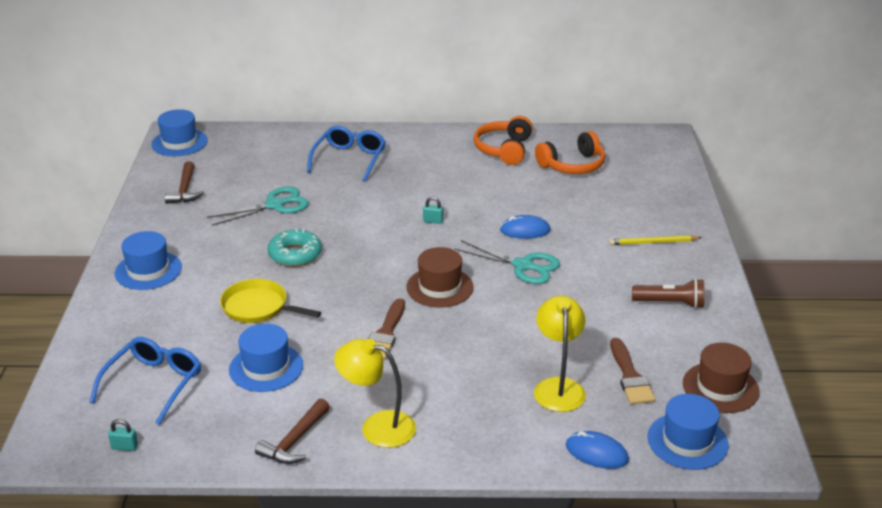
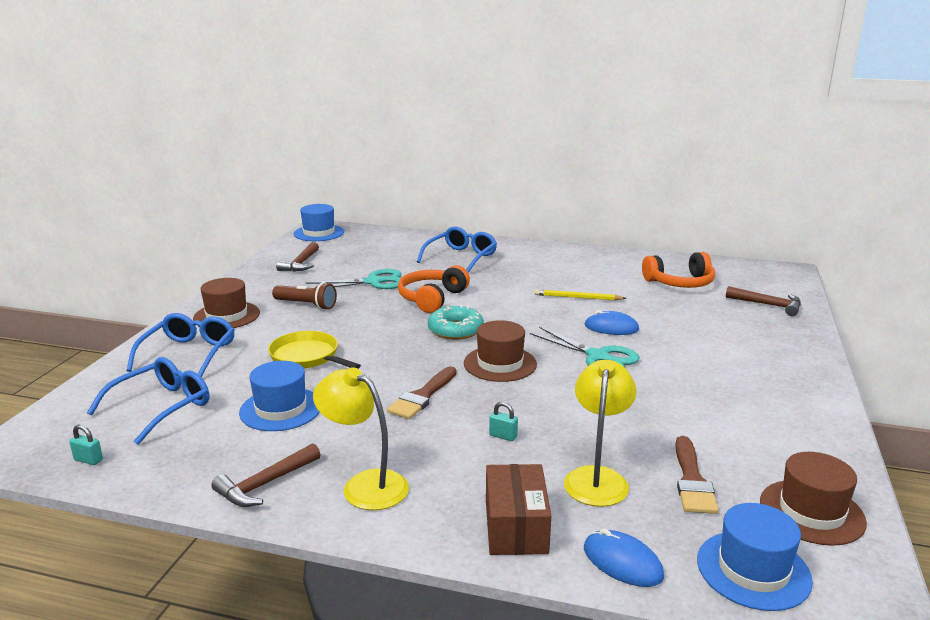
camera: 15 degrees right, 10 degrees down
blue hat [115,231,182,290] -> brown hat [193,278,260,328]
turquoise donut [267,229,322,267] -> turquoise donut moved to [428,305,484,340]
turquoise padlock [423,197,443,224] -> turquoise padlock moved to [489,402,518,441]
orange headphones [474,116,532,165] -> orange headphones moved to [398,265,470,313]
yellow pencil [609,235,702,245] -> yellow pencil moved to [535,289,627,300]
brown flashlight [632,278,704,309] -> brown flashlight moved to [272,282,337,310]
none -> blue glasses [127,313,234,377]
none -> brown box [486,464,551,555]
none -> brown hammer [726,286,801,316]

